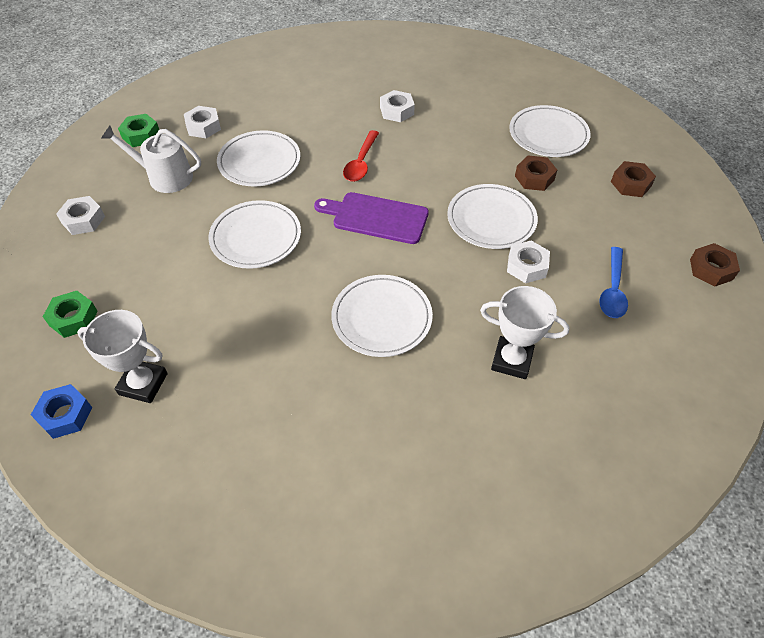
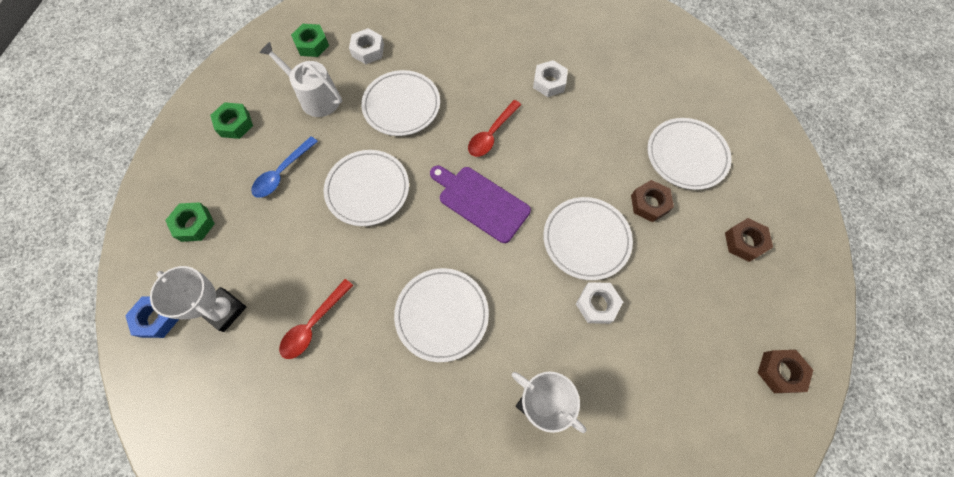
camera: 20 degrees right, 15 degrees up
white nut [56,196,105,235] -> green nut [210,102,253,139]
blue spoon [599,247,628,318] -> blue spoon moved to [251,136,318,198]
none -> red spoon [279,279,353,359]

